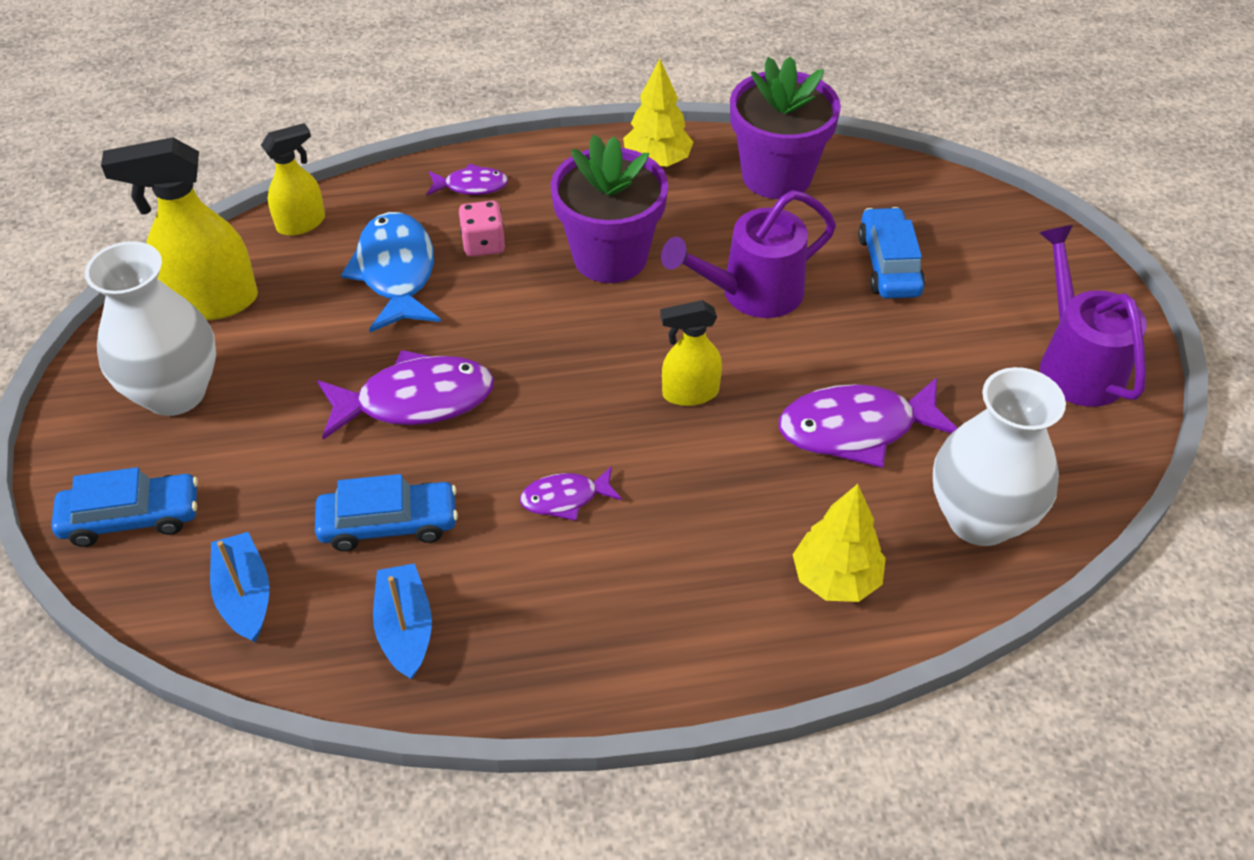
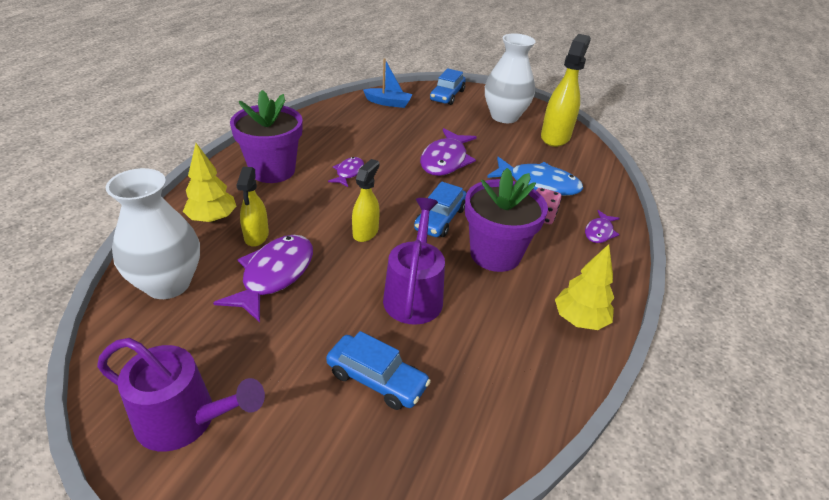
camera: 120 degrees right, 10 degrees down
yellow spray bottle [261,123,325,236] -> yellow spray bottle moved to [237,167,269,247]
blue car [315,474,458,551] -> blue car moved to [414,181,467,237]
blue boat [373,563,432,679] -> none
purple flower pot [730,57,841,199] -> purple flower pot moved to [230,90,303,183]

